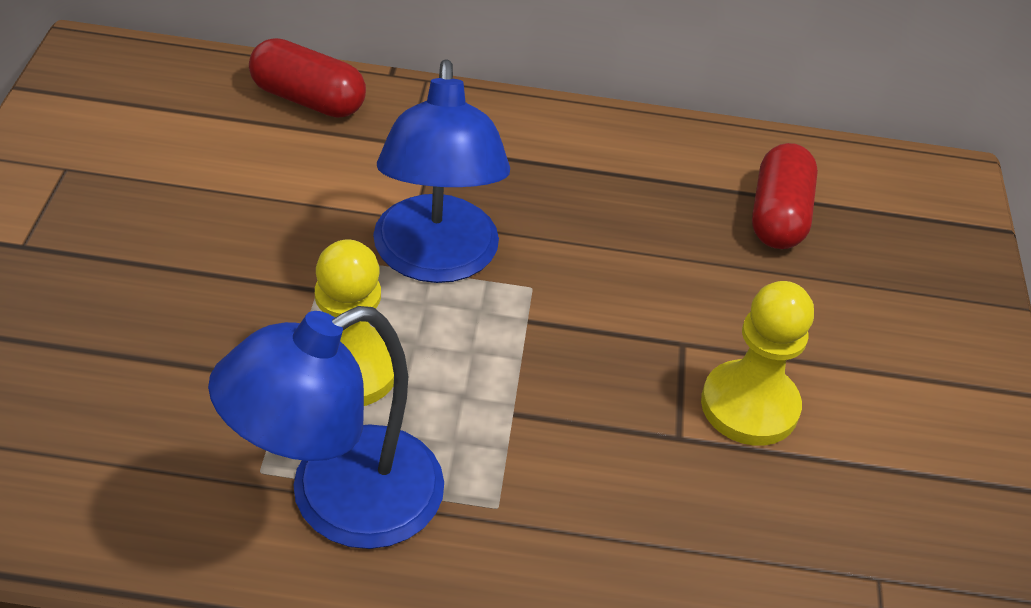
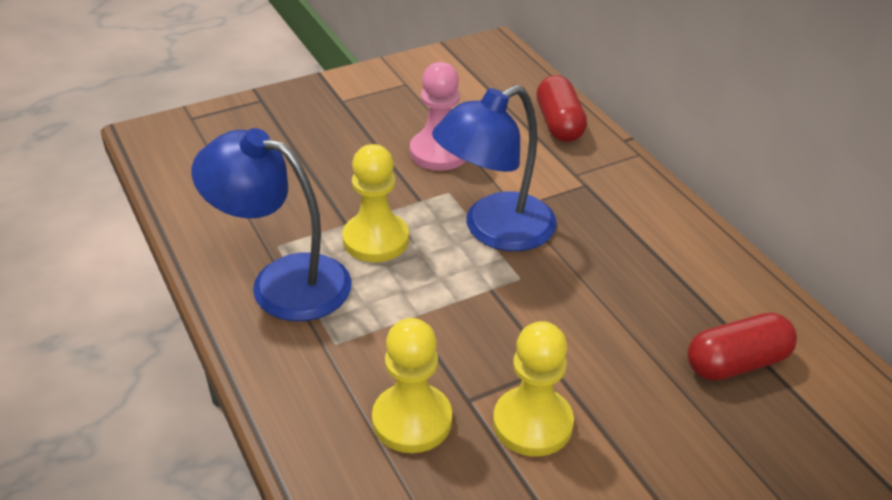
camera: 60 degrees right, 5 degrees down
none -> yellow pawn [372,318,452,453]
none -> pink pawn [410,62,466,171]

